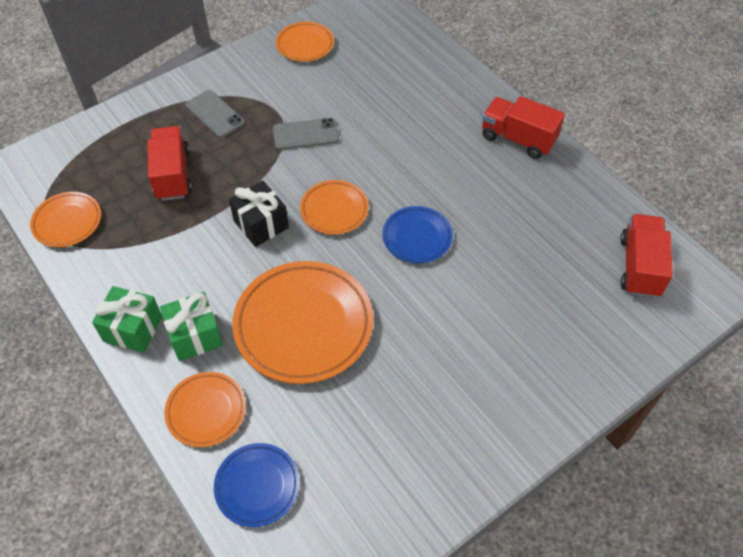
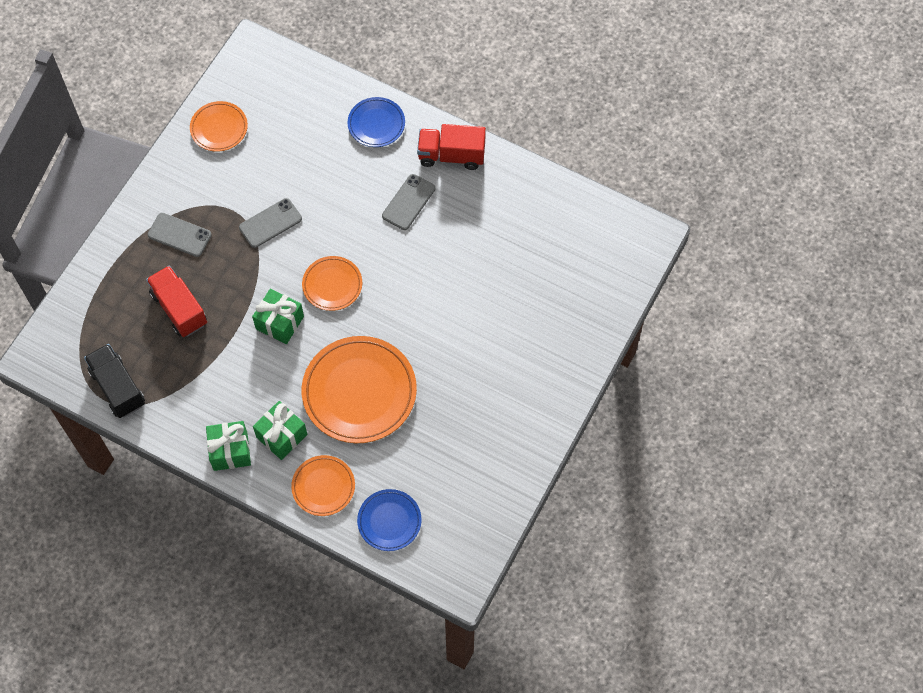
camera: 25 degrees left, 10 degrees up
orange plate [30,192,101,247] -> black truck [84,344,145,418]
black gift [229,181,289,247] -> green gift [252,289,304,344]
blue plate [383,206,453,263] -> blue plate moved to [348,97,405,147]
red truck [620,214,673,298] -> none
none -> grey phone [382,174,435,230]

